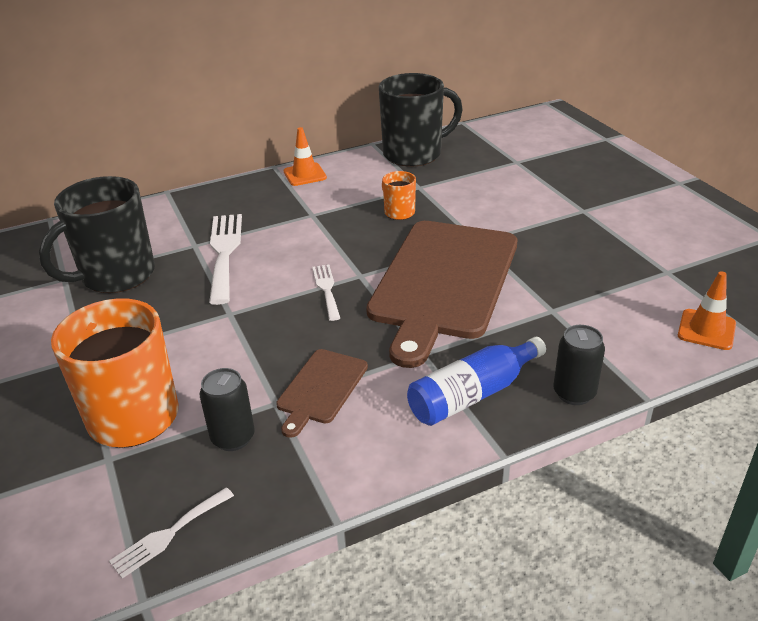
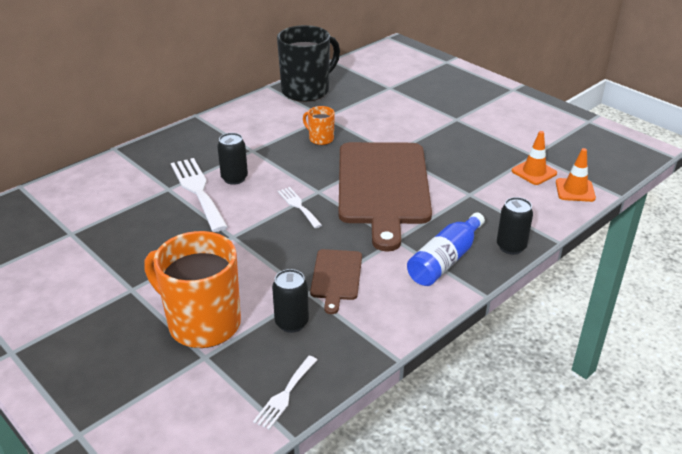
camera: 20 degrees left, 0 degrees up
black mug [39,176,155,293] -> none
orange traffic cone [284,127,327,186] -> orange traffic cone moved to [512,131,557,185]
none -> black can [217,133,248,185]

